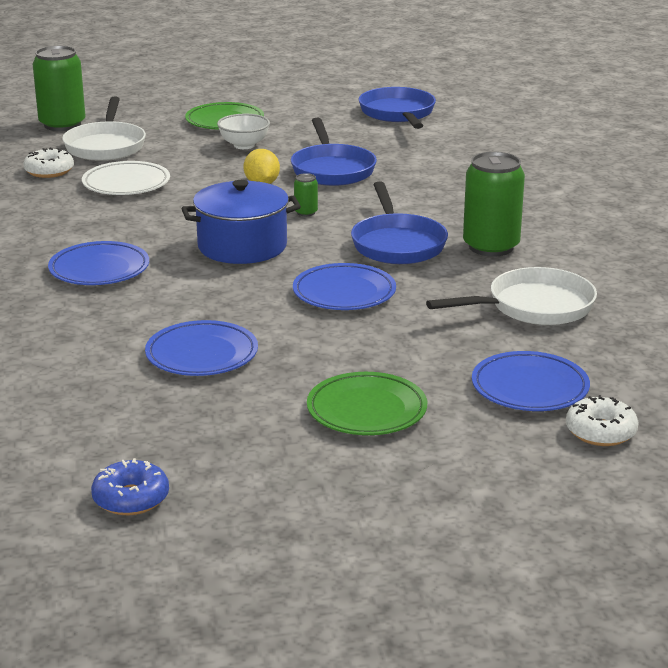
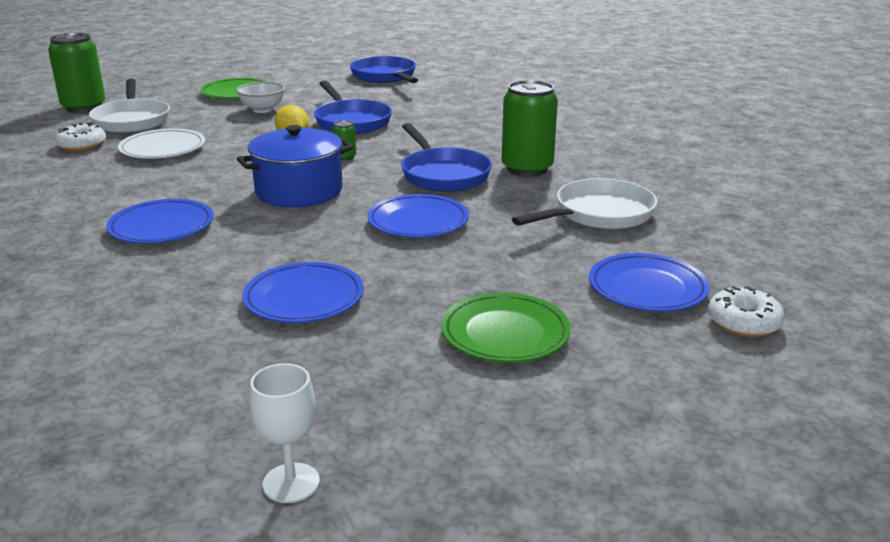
camera: 15 degrees left, 0 degrees up
blue donut [91,458,169,515] -> white goblet [250,363,320,503]

